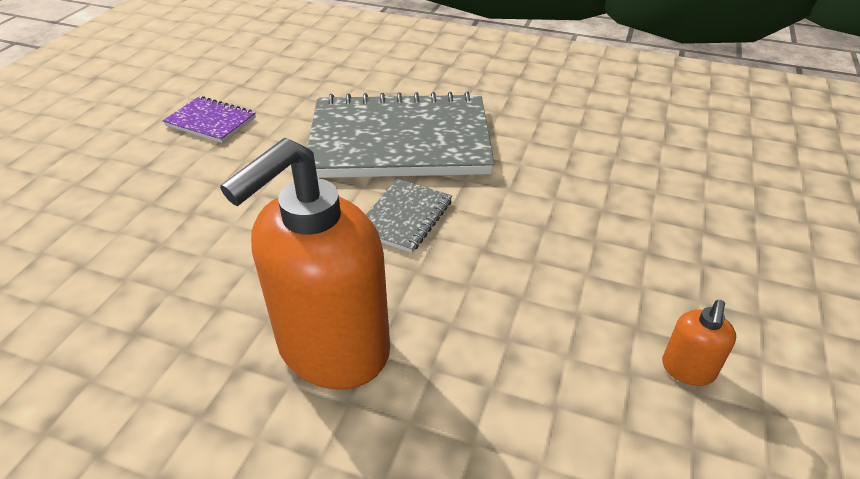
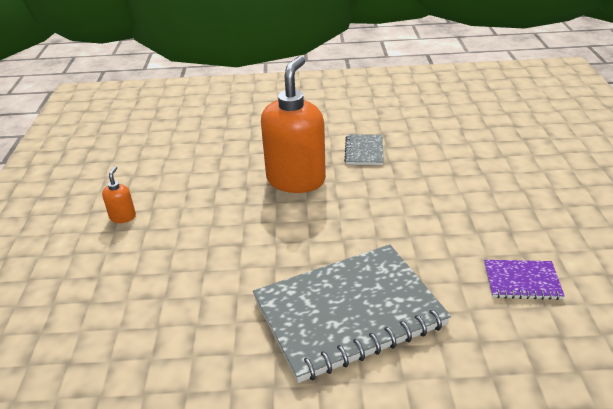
camera: 160 degrees right, 5 degrees down
grey notebook [366,179,452,253] -> grey notebook moved to [344,135,384,165]

